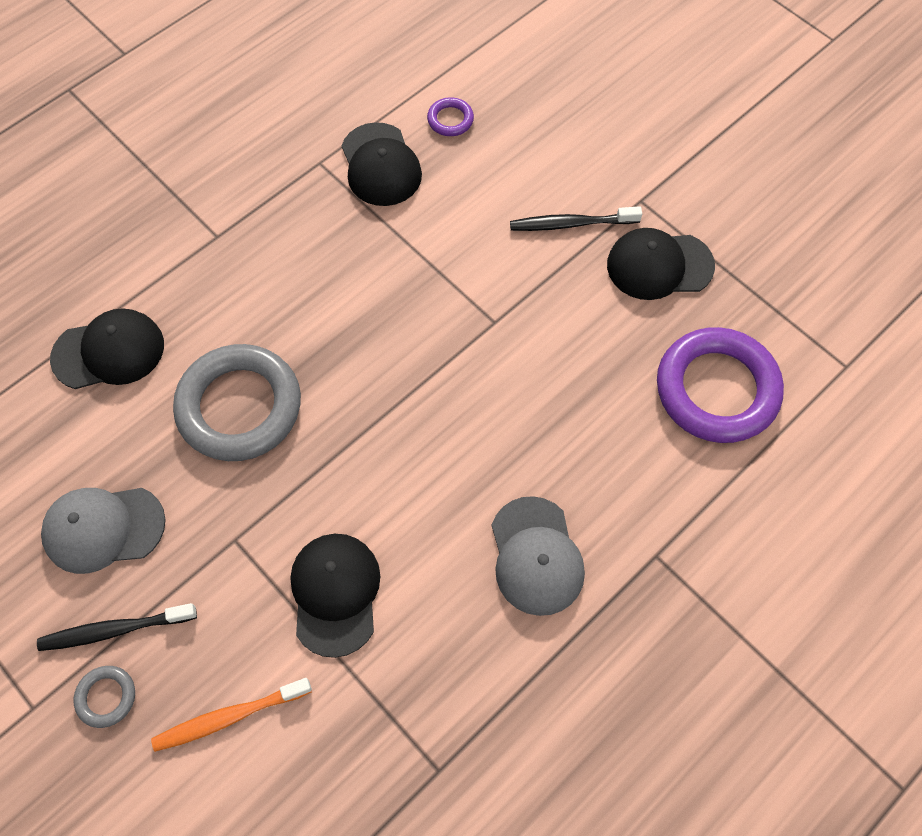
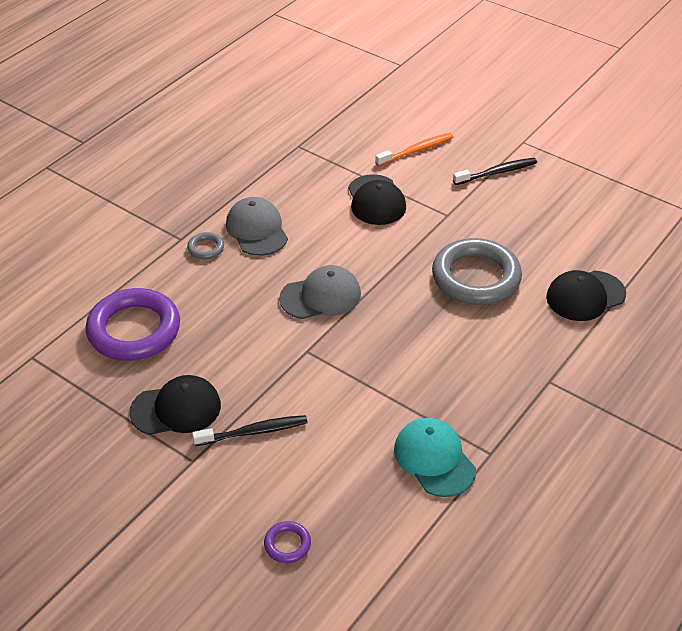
camera: 170 degrees right, 20 degrees down
grey cap [41,488,165,574] -> grey cap moved to [279,265,361,319]
grey ring [74,666,135,728] -> grey ring moved to [187,232,224,259]
black cap [341,122,422,206] -> turquoise cap [394,418,476,497]
purple ring [427,97,474,136] -> purple ring moved to [264,521,311,563]

